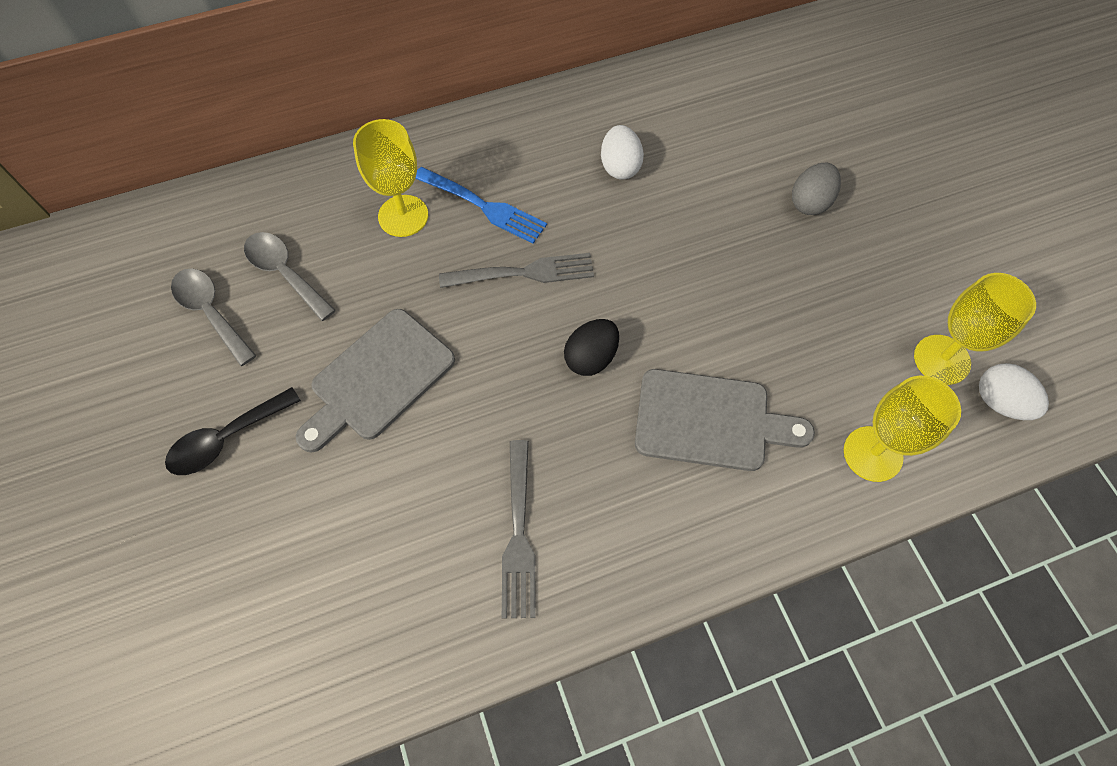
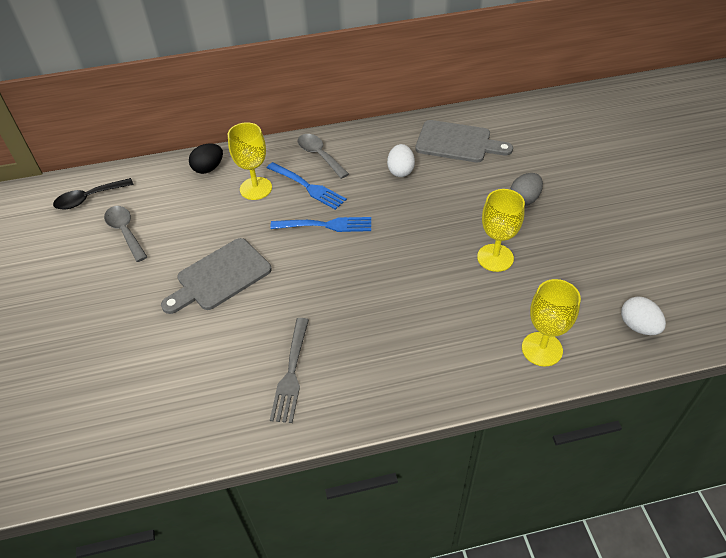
camera: 10 degrees right, 15 degrees down
black spoon [165,387,301,475] -> black spoon moved to [53,178,134,210]
grey spoon [244,232,336,321] -> grey spoon moved to [298,134,349,179]
grey fork [439,253,594,288] -> blue fork [270,217,371,232]
black egg [564,319,619,376] -> black egg moved to [189,144,223,174]
grey cutting board [635,369,815,471] -> grey cutting board moved to [415,120,513,162]
yellow goblet [914,273,1036,385] -> yellow goblet moved to [477,189,525,272]

